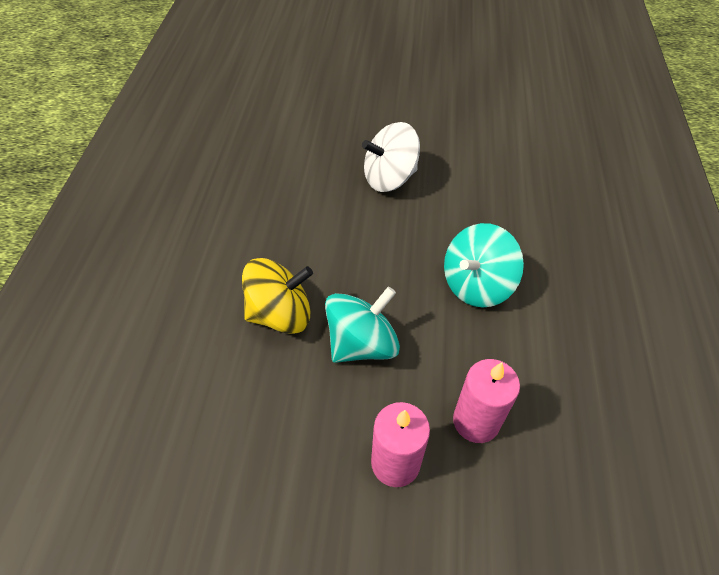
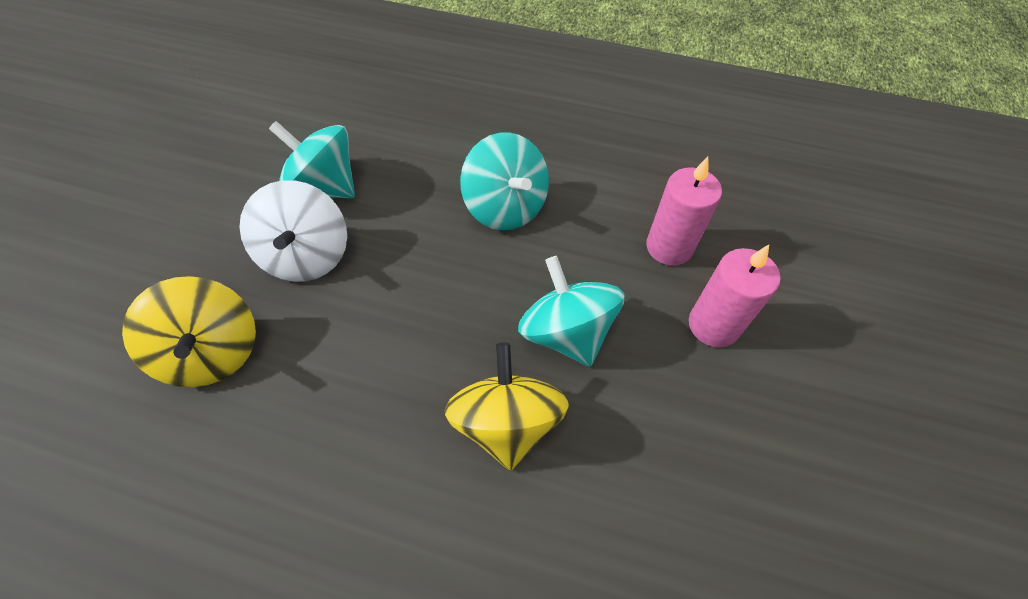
camera: 80 degrees left, 5 degrees up
none -> yellow spinning top [122,276,256,387]
none -> turquoise spinning top [269,121,355,198]

